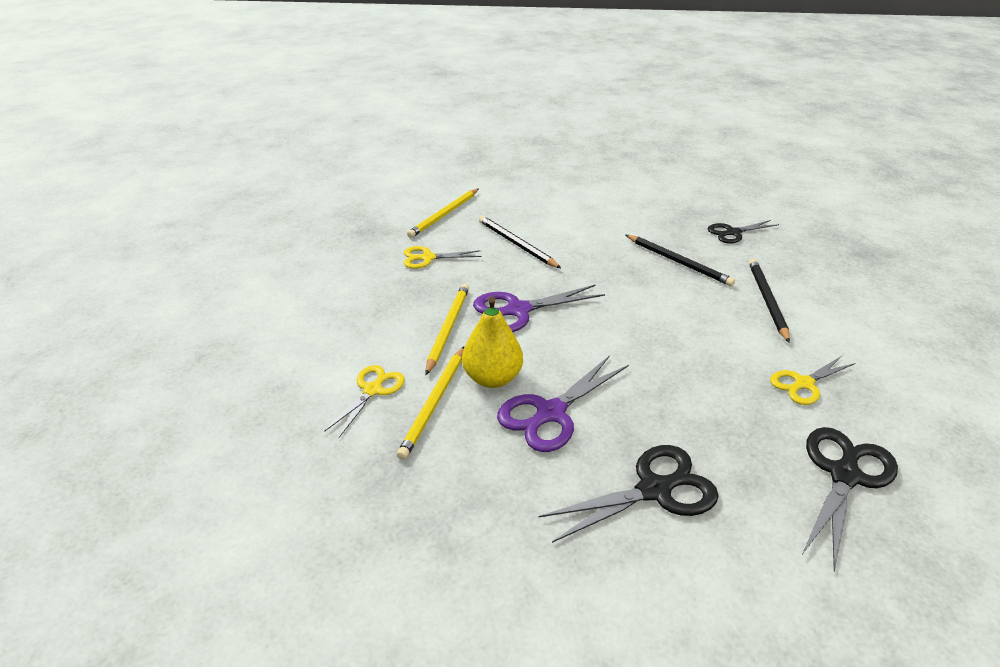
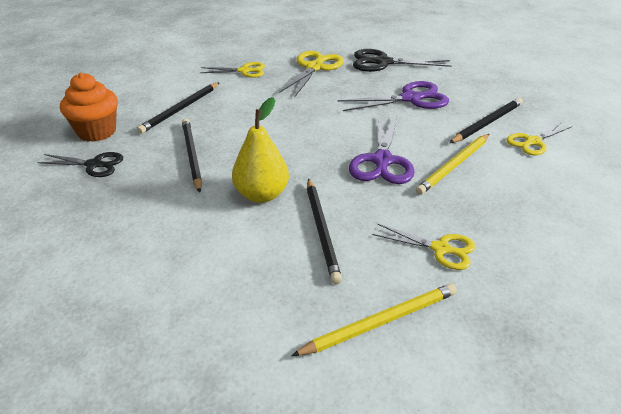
camera: 150 degrees left, 0 degrees up
yellow pencil [397,347,464,460] -> black pencil [450,98,523,143]
yellow pear [462,297,523,388] -> yellow pear moved to [232,97,289,203]
purple scissors [473,284,605,332] -> purple scissors turned 90 degrees clockwise [349,116,415,184]
black scissors [802,427,898,571] -> none
none -> orange cupcake [60,73,118,142]
none -> yellow scissors [279,51,344,98]

